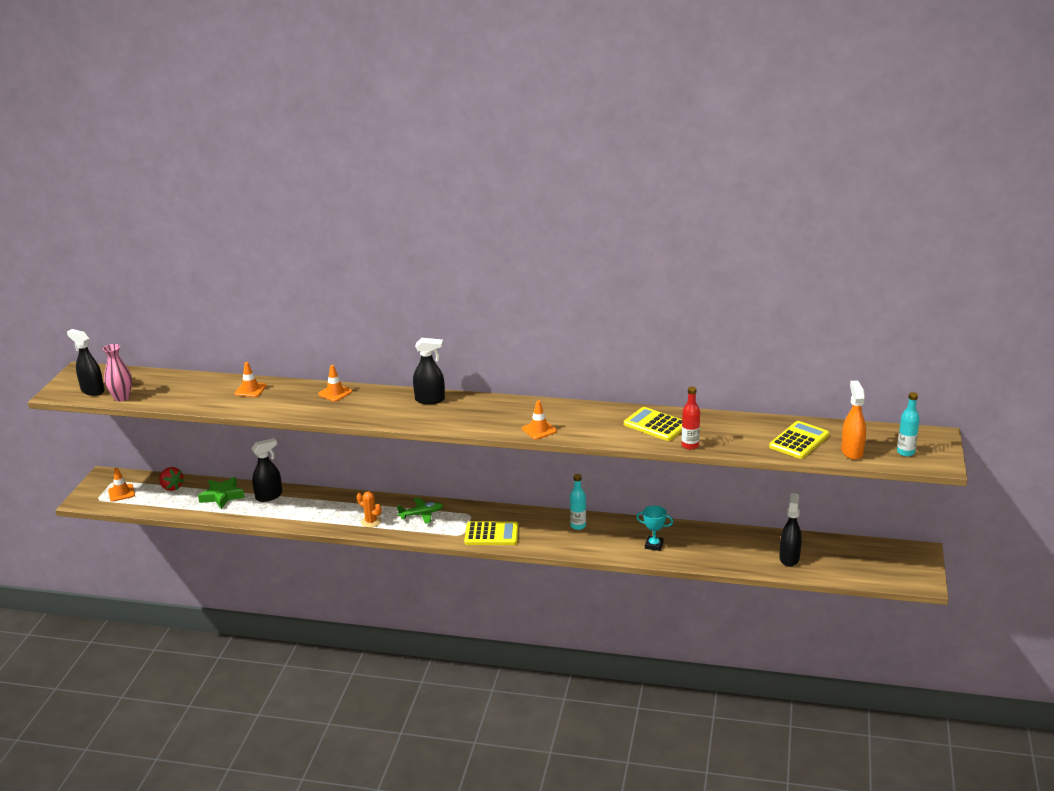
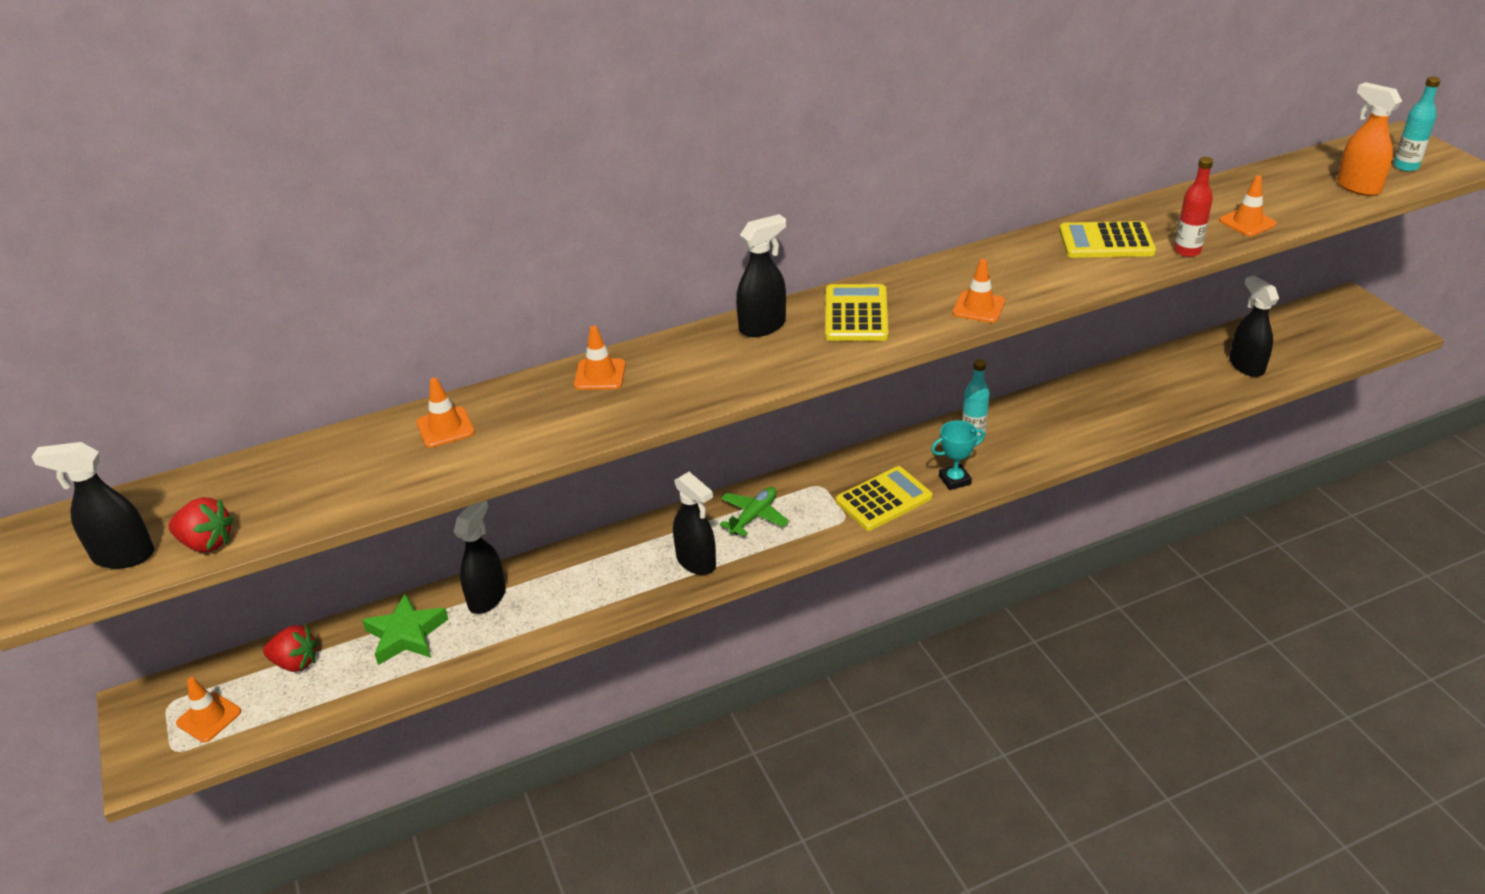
camera: 35 degrees left, 10 degrees up
pink vase [103,344,132,402] -> red strawberry [169,497,234,552]
orange cactus [357,492,382,528] -> black spray bottle [673,472,716,575]
turquoise trophy [636,506,673,551] -> turquoise trophy moved to [931,420,985,490]
yellow calculator [769,421,829,459] -> yellow calculator moved to [825,284,889,341]
none -> orange traffic cone [1219,176,1277,237]

